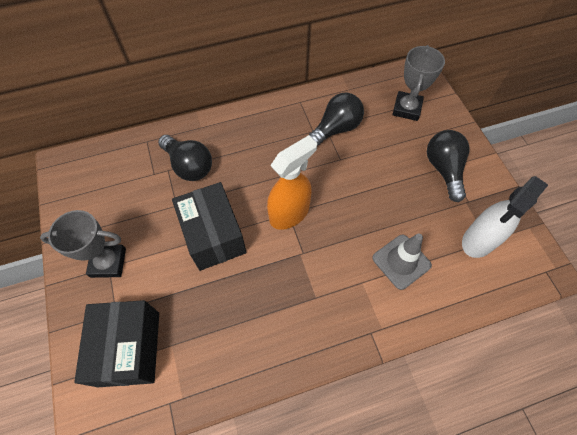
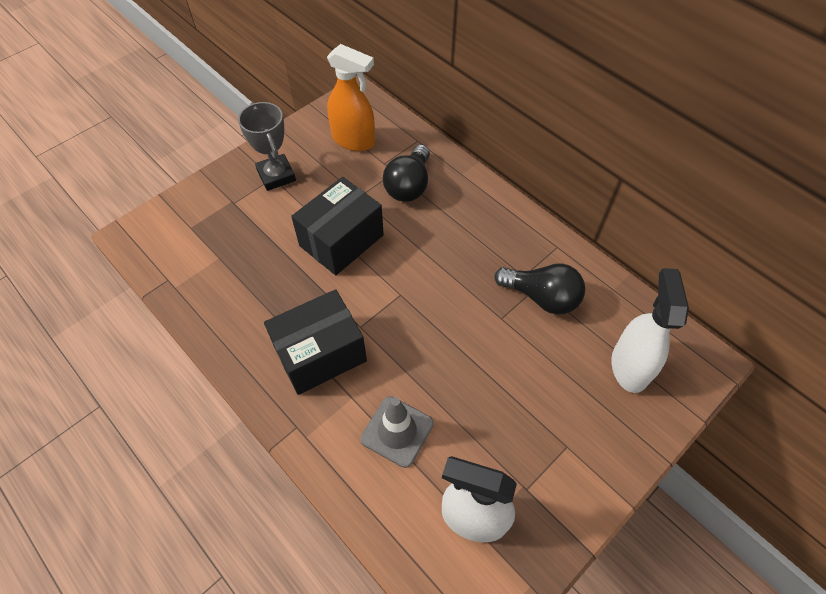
camera: 65 degrees right, 5 degrees down
black box [74,300,159,387] -> black box moved to [264,289,367,395]
orange spray bottle [267,135,317,230] -> orange spray bottle moved to [327,44,375,151]
grey trophy [392,45,445,121] -> white spray bottle [612,268,689,393]
black light bulb [427,130,470,202] -> none

